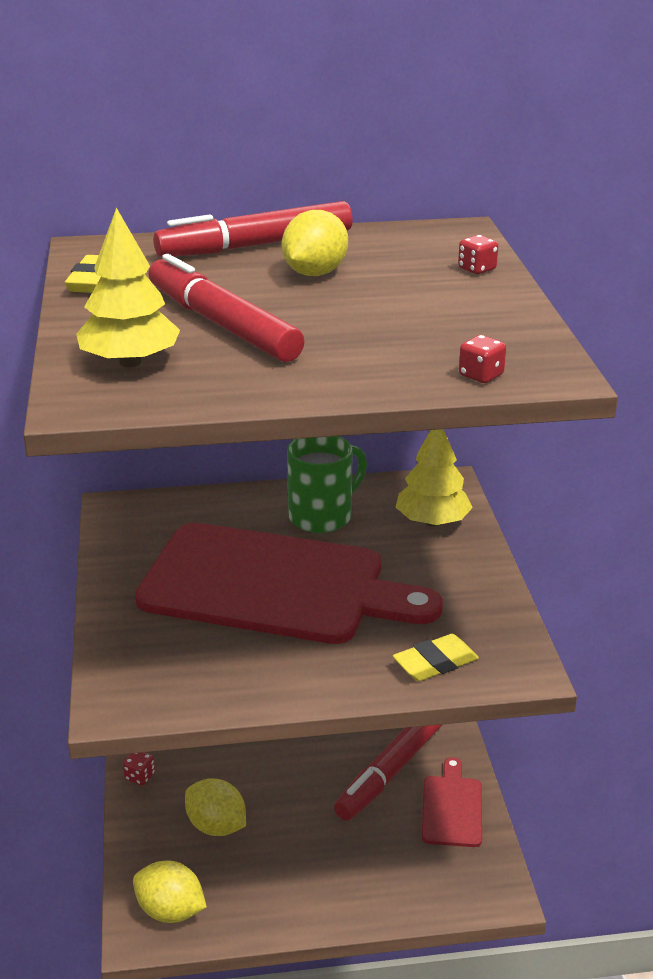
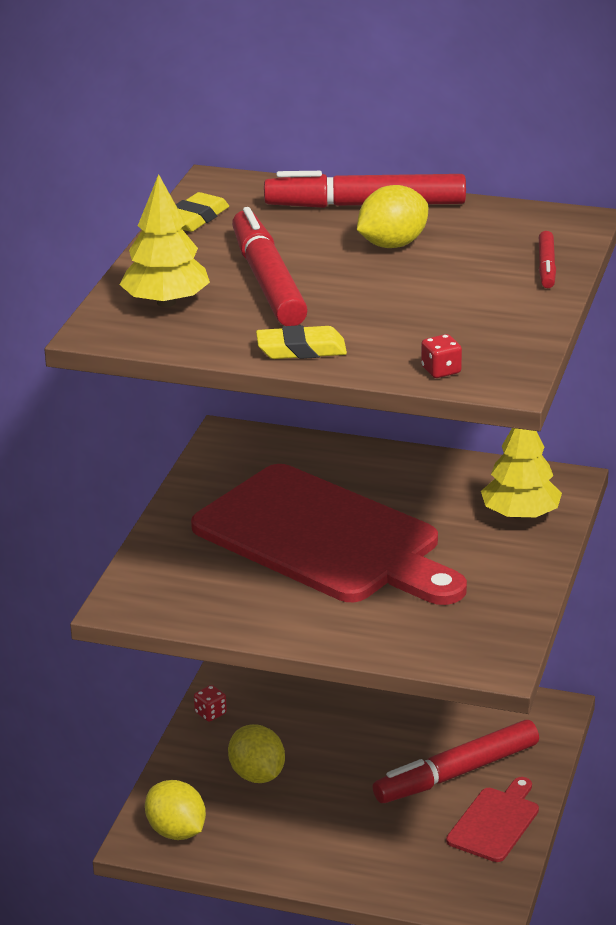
camera: 25 degrees right, 0 degrees up
green mug [287,436,367,533] -> none
yellow eraser [393,634,479,681] -> yellow eraser moved to [256,325,347,359]
red dice [458,235,498,274] -> red marker [539,231,556,288]

